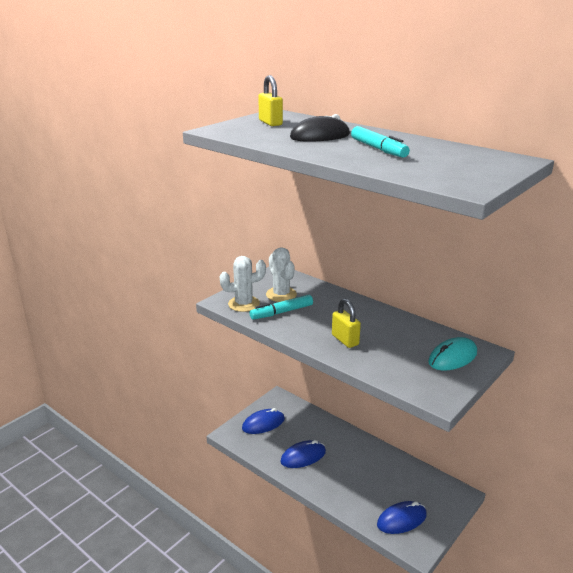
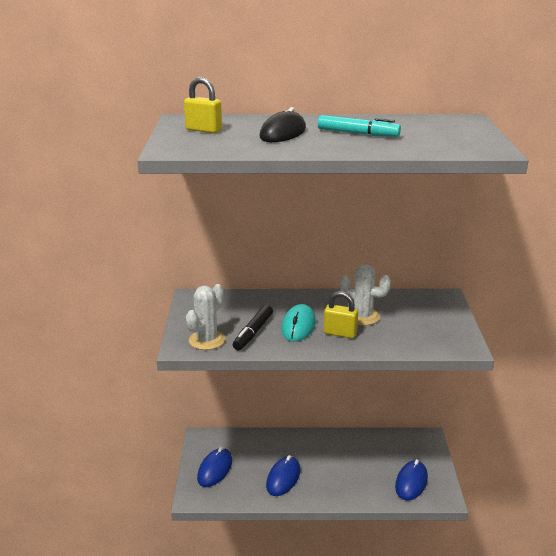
camera: 40 degrees left, 0 degrees up
turquoise marker [250,295,313,320] -> black marker [233,305,273,350]
white cactus [266,247,297,302] -> white cactus moved to [340,264,391,325]
turquoise mouse [428,337,477,370] -> turquoise mouse moved to [281,304,316,342]

